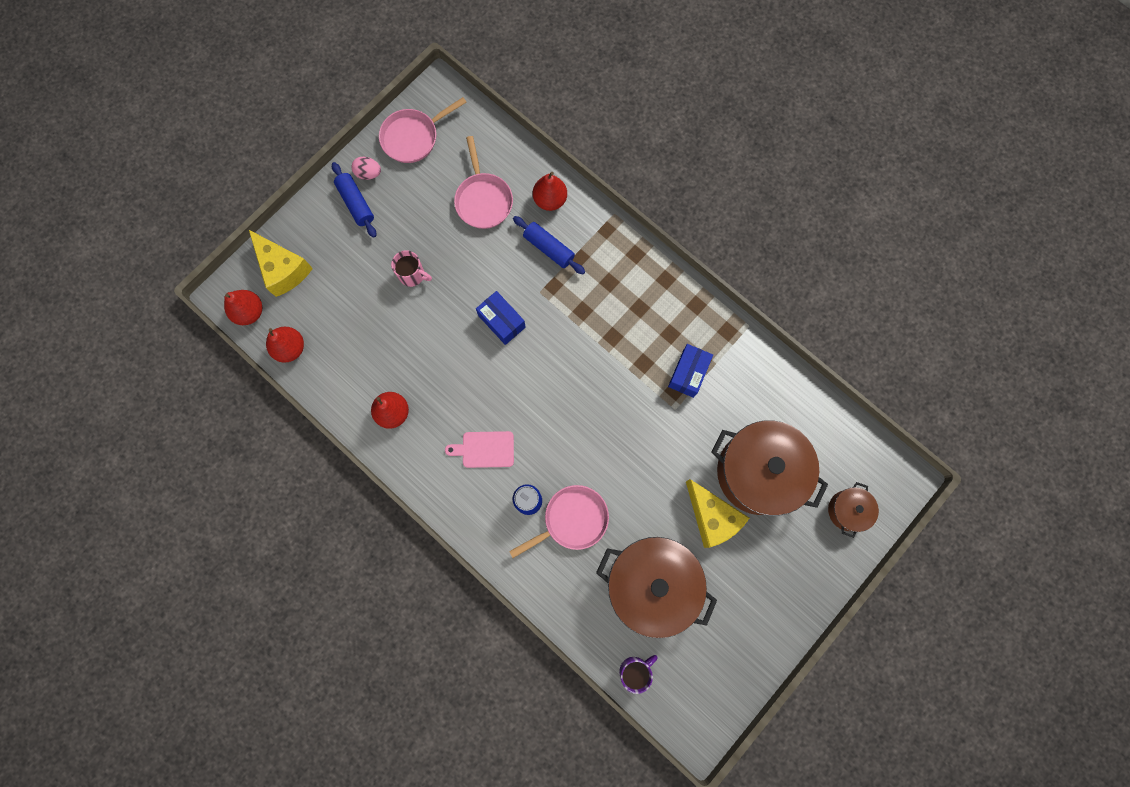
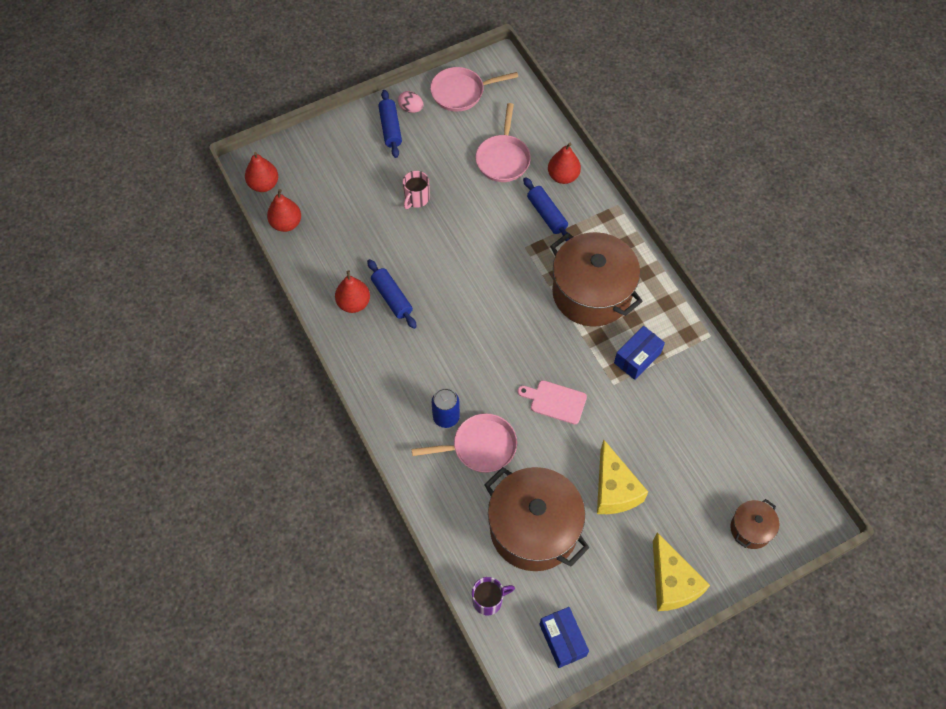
camera: 20 degrees right, 15 degrees down
yellow cheese [249,230,313,297] -> yellow cheese moved to [653,533,710,611]
pink mug [391,250,432,287] -> pink mug turned 75 degrees clockwise [403,171,430,209]
pink cutting board [445,431,514,468] -> pink cutting board moved to [518,380,587,424]
blue box [476,291,526,345] -> blue box moved to [539,607,589,668]
brown pot [711,420,828,516] -> brown pot moved to [550,232,643,327]
none -> blue rolling pin [367,259,417,329]

